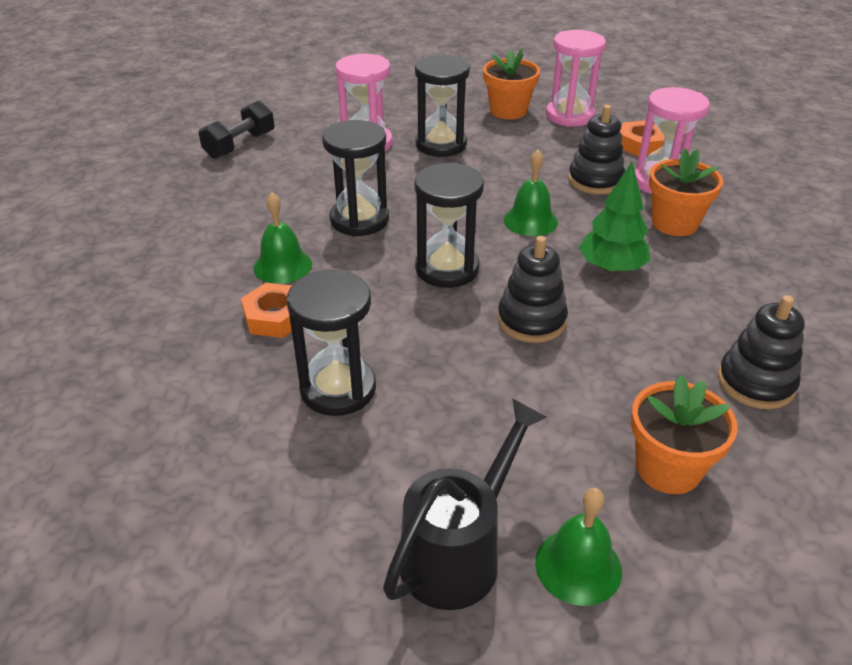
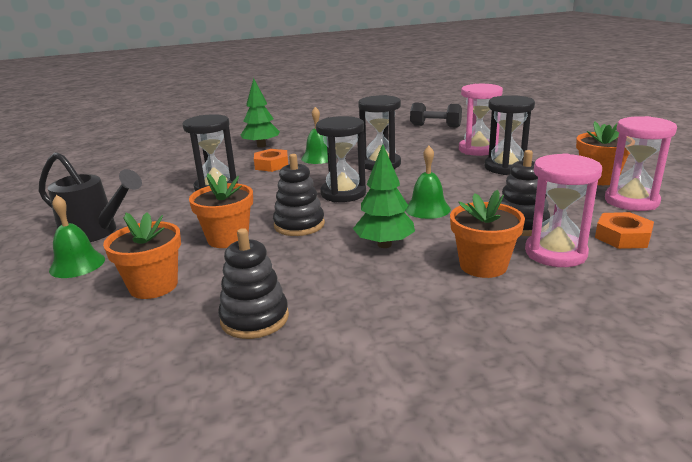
camera: 75 degrees right, 15 degrees down
none -> orange flower pot [189,173,253,248]
none -> green tree [241,78,280,148]

